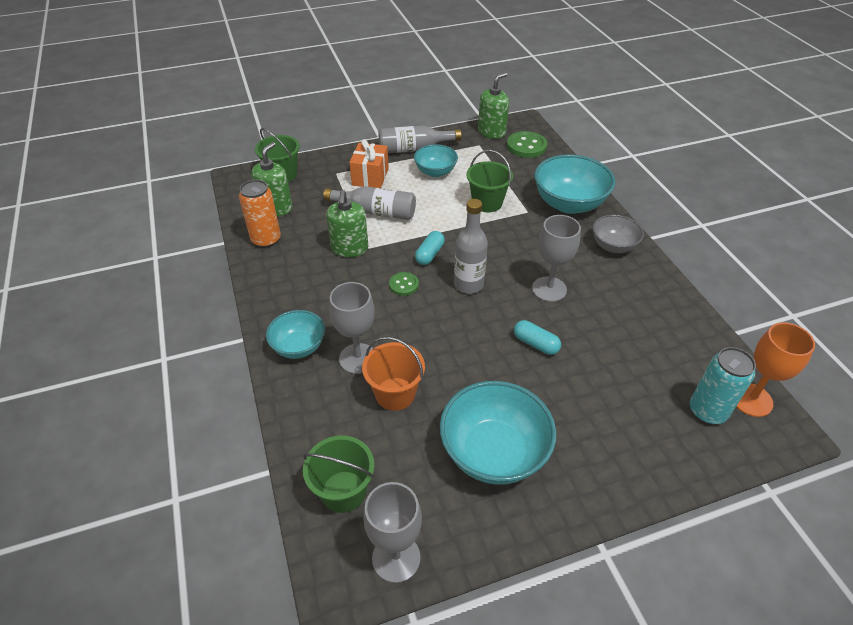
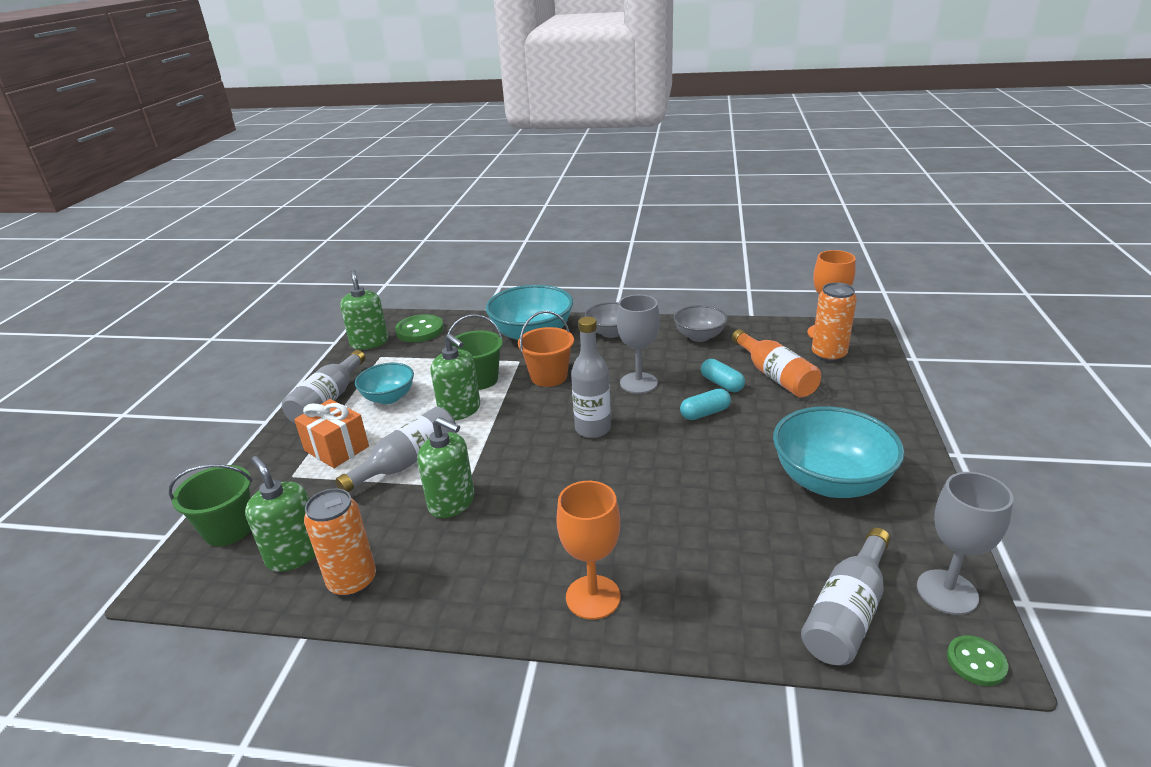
camera: 60 degrees left, 15 degrees down
turquoise bowl [266,310,325,359] -> orange goblet [556,481,620,619]
green bucket [303,436,374,513] -> grey bottle [801,528,891,665]
grey goblet [329,282,375,374] -> none
orange bucket [362,337,425,411] -> orange bucket moved to [518,311,574,387]
green button [389,272,419,296] -> green button moved to [947,635,1008,686]
turquoise capsule [415,231,445,265] -> turquoise capsule moved to [701,359,745,392]
turquoise can [690,347,756,424] -> orange can [812,282,857,362]
none -> green soap dispenser [431,334,480,421]
none -> grey bowl [674,305,727,342]
none -> orange bottle [732,329,821,398]

